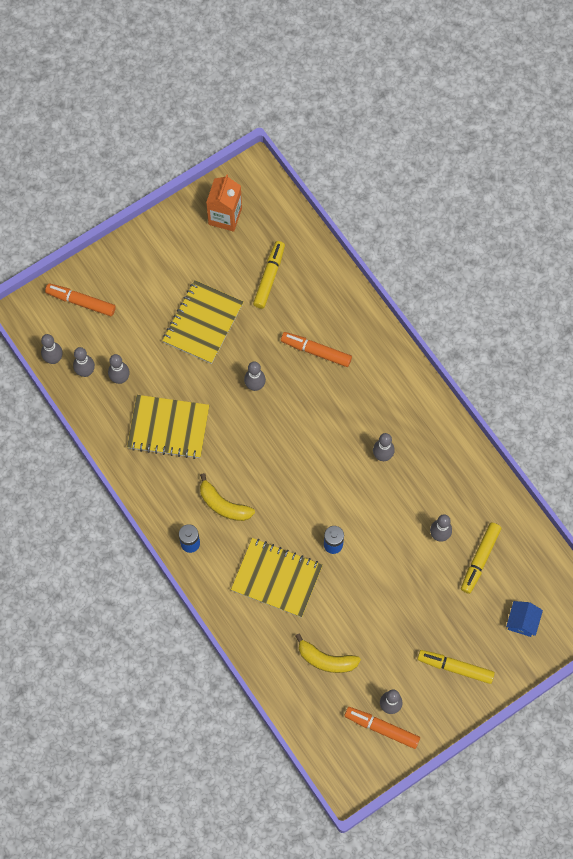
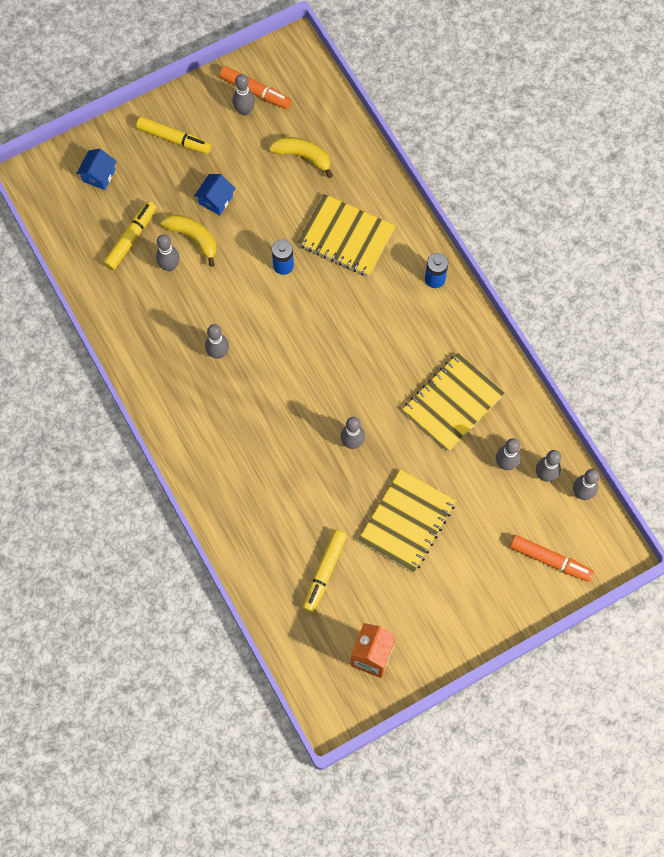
camera: 175 degrees left, 0 degrees up
yellow notebook [127,395,210,459] -> yellow notebook turned 60 degrees counterclockwise [403,353,505,451]
yellow banana [200,473,255,521] -> yellow banana moved to [161,214,216,267]
orange marker [281,332,352,367] -> none
none -> blue house [194,174,236,215]

